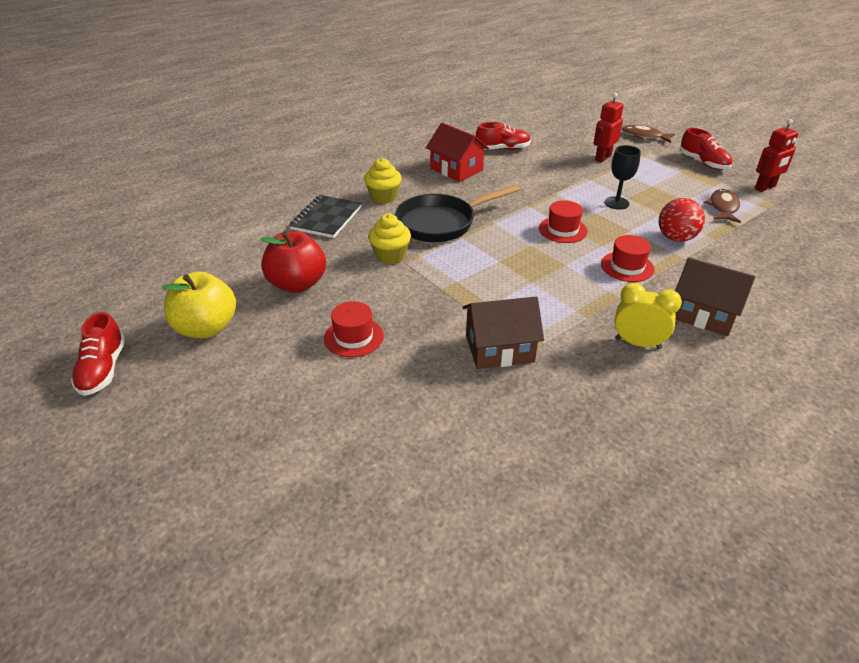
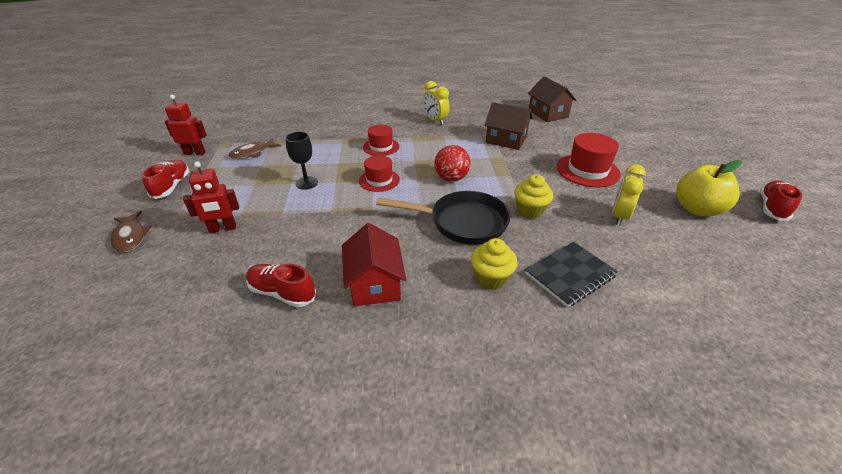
camera: 145 degrees left, 0 degrees up
red apple [261,231,326,293] -> yellow clock [612,164,646,225]
red hat [324,301,384,357] -> red hat [557,133,621,187], size x1.55
red ball [659,198,705,242] -> red ball moved to [434,145,470,182]
brown house [675,257,755,336] -> brown house moved to [528,76,577,122]

